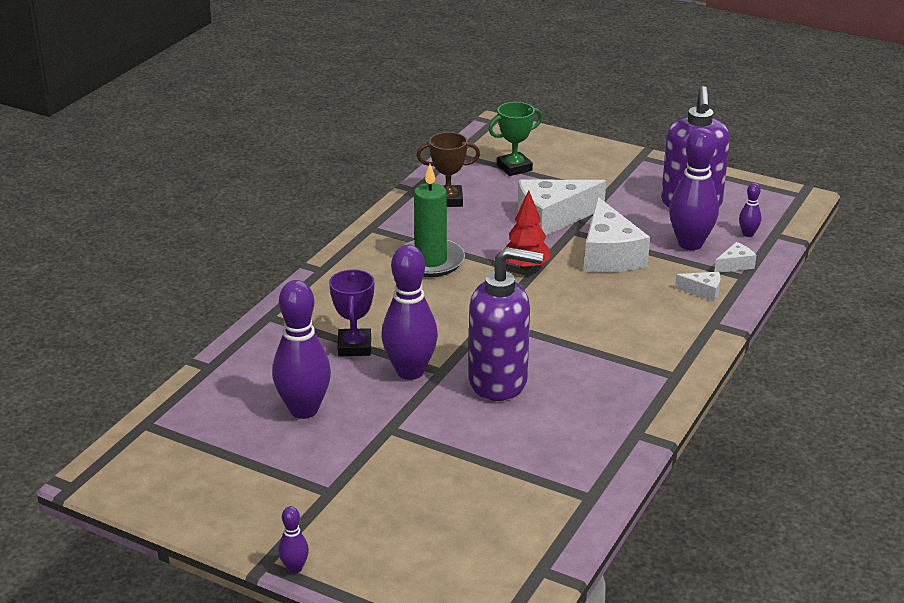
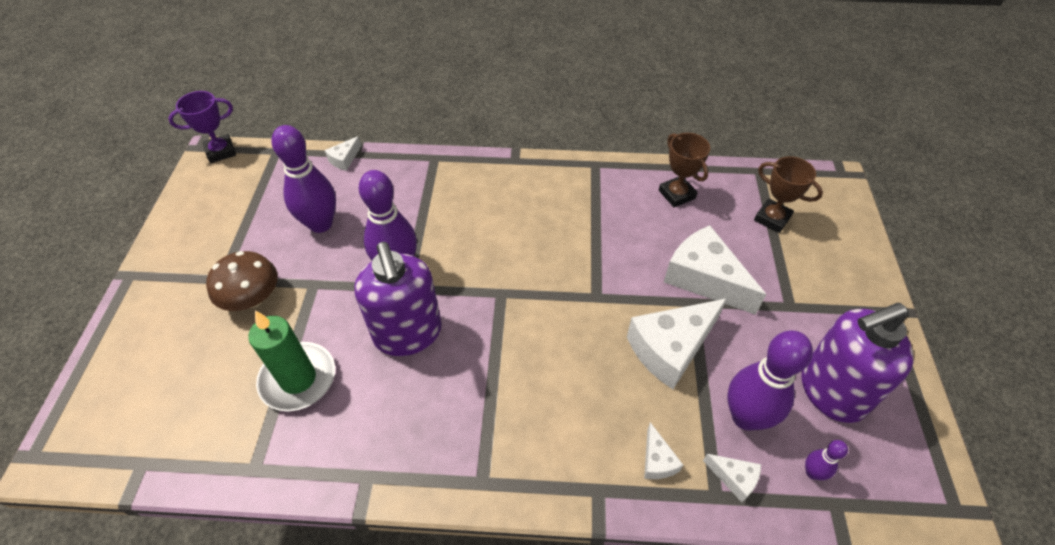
camera: 65 degrees right, 20 degrees up
purple bowling pin [278,506,309,574] -> none
purple trophy [329,269,375,356] -> purple trophy moved to [168,91,236,163]
green candle [404,164,465,277] -> green candle moved to [248,311,335,411]
green trophy [489,102,543,176] -> brown trophy [754,156,823,233]
red tree [505,190,551,270] -> none
none -> brown mushroom [206,251,278,311]
none -> white cheese [325,136,361,171]

